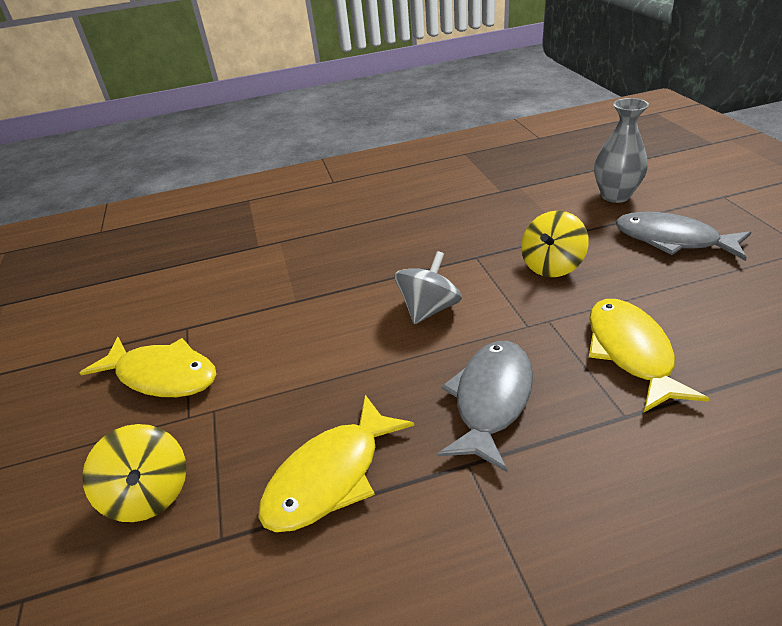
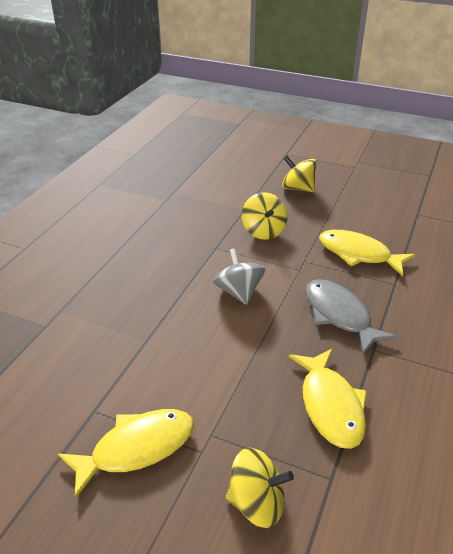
camera: 55 degrees left, 0 degrees up
grey vase [594,98,649,203] -> none
grey fish [616,212,751,261] -> yellow spinning top [282,156,317,192]

